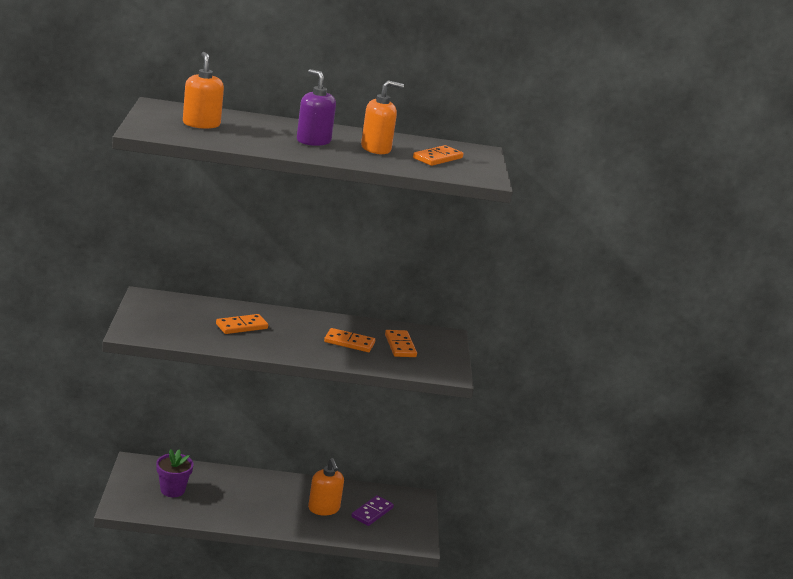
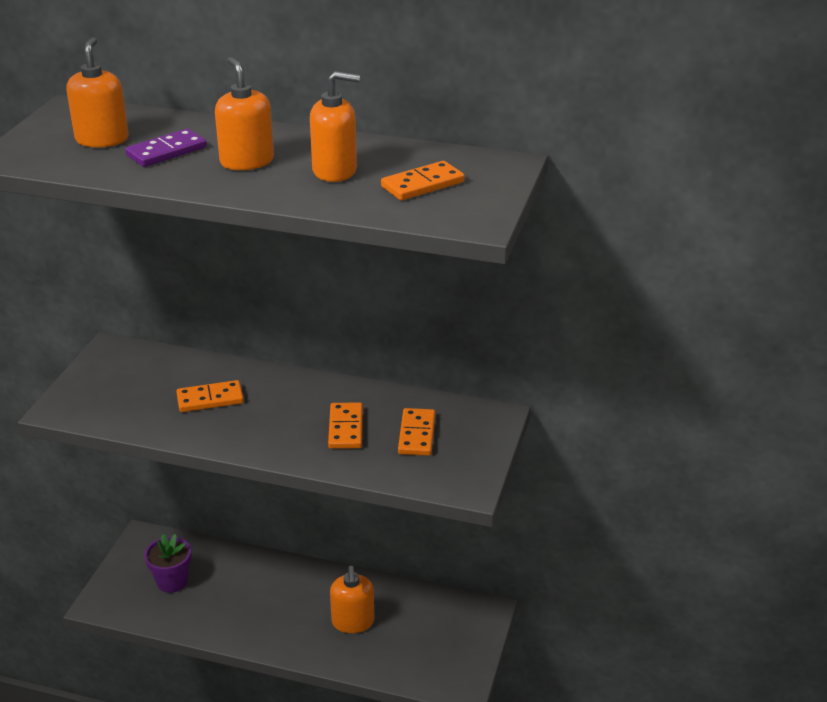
camera: 20 degrees right, 10 degrees up
purple soap dispenser [297,69,336,146] -> orange soap dispenser [215,57,274,170]
orange domino [324,328,375,352] -> orange domino turned 60 degrees clockwise [328,402,363,449]
purple domino [351,495,394,526] -> purple domino moved to [125,129,207,167]

